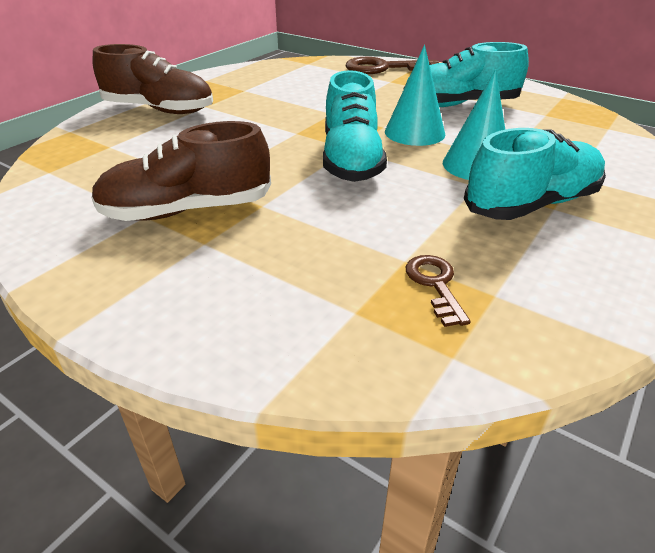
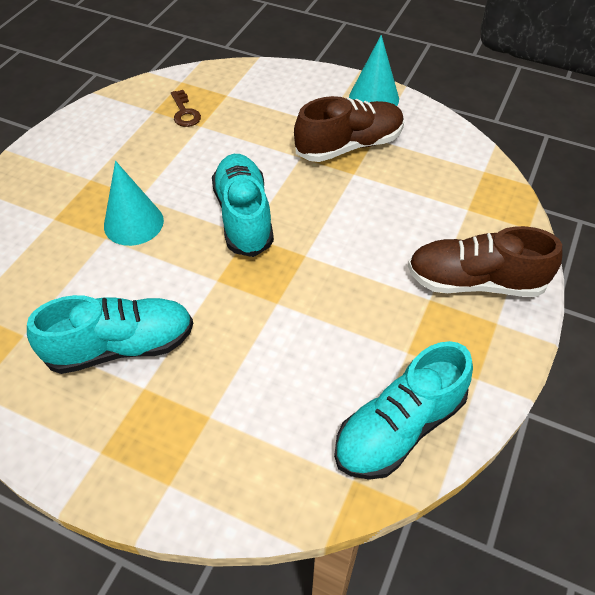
camera: 170 degrees right, 15 degrees up
brown key [346,57,439,74] -> none
turquoise cone [385,45,445,146] -> turquoise cone moved to [349,35,399,106]
turquoise shoe [464,128,606,220] -> turquoise shoe moved to [334,341,473,480]

